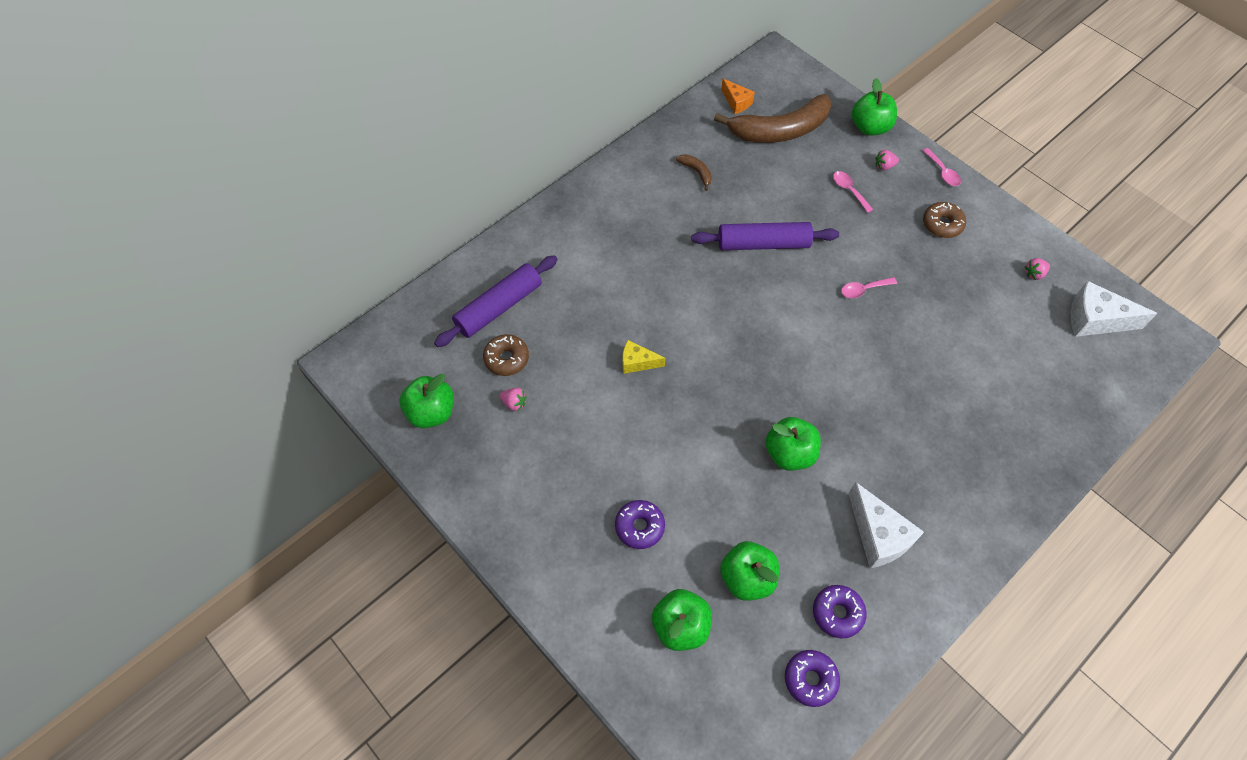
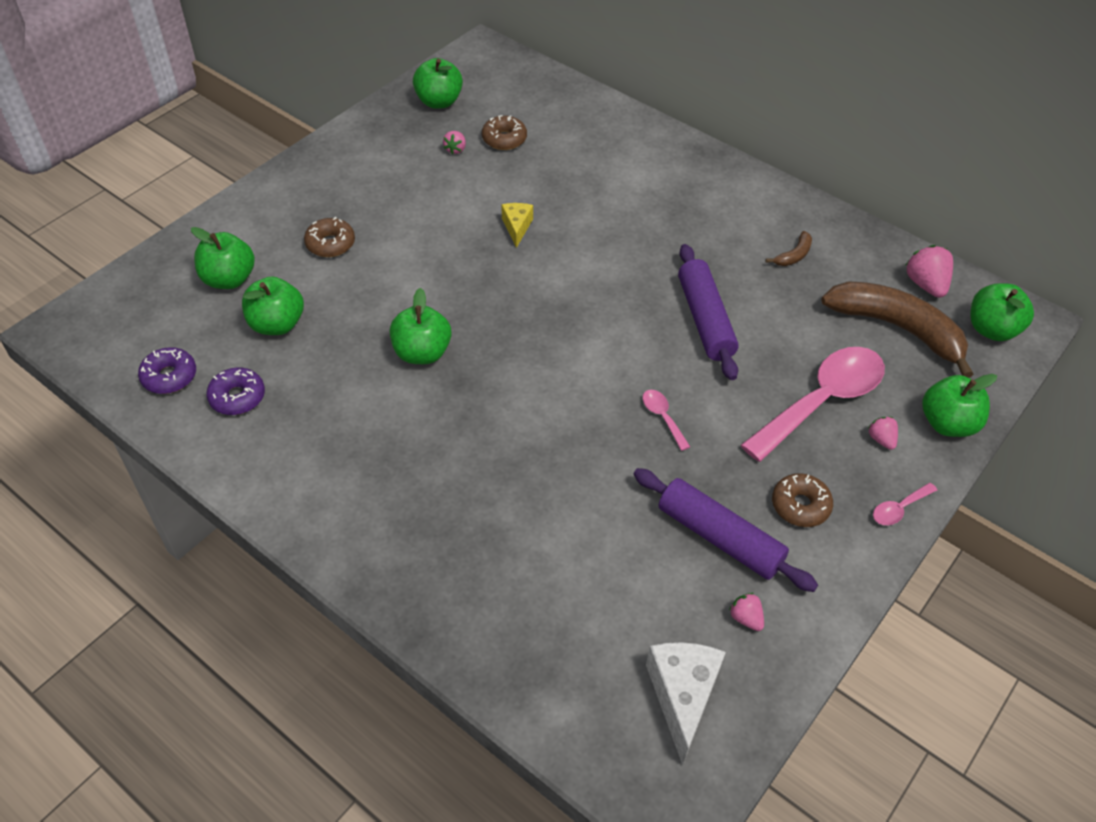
camera: 80 degrees right, 10 degrees down
purple rolling pin [434,255,558,347] -> purple rolling pin moved to [633,468,818,592]
purple donut [615,500,665,549] -> brown donut [304,217,355,257]
brown banana [714,94,832,143] -> brown banana turned 150 degrees clockwise [821,281,974,378]
orange cheese [721,79,755,114] -> pink strawberry [906,245,953,298]
pink spoon [833,171,873,213] -> pink spoon [741,347,885,462], size x2.44
white cheese [848,482,924,568] -> none
none -> green apple [970,283,1034,341]

